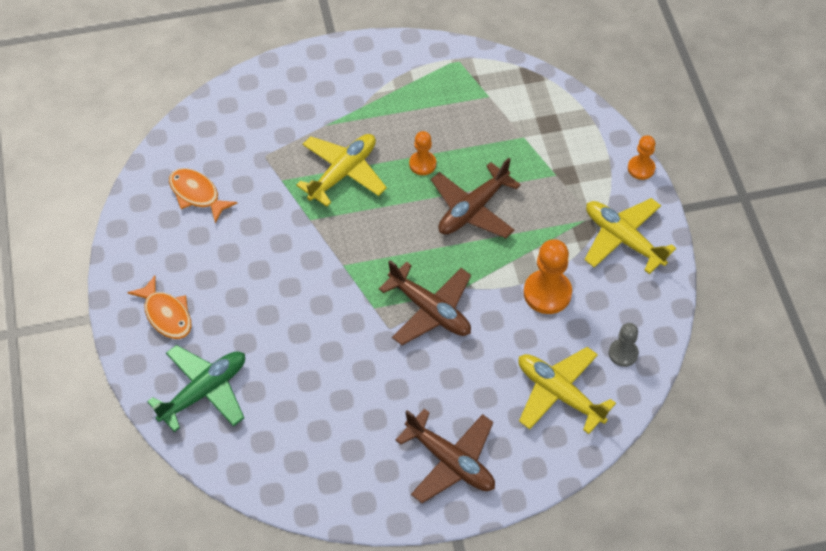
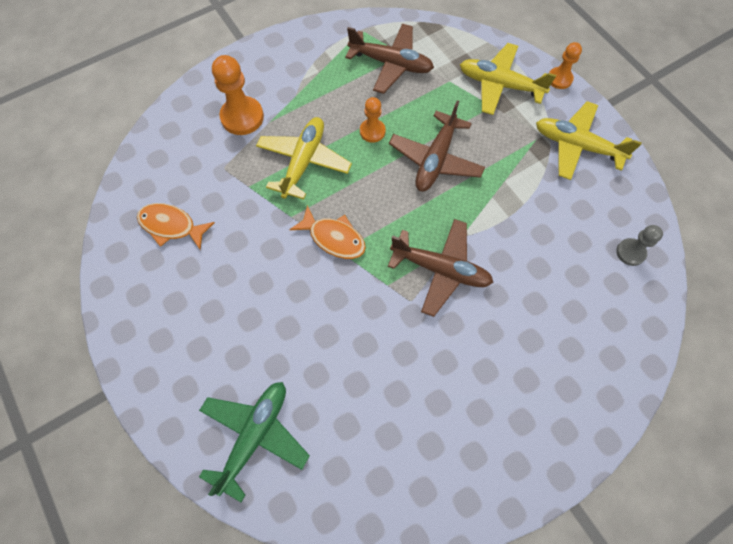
camera: 20 degrees left, 10 degrees up
orange fish [127,275,192,339] -> orange fish moved to [289,205,366,259]
brown plane [396,409,495,503] -> brown plane moved to [345,24,434,94]
yellow plane [518,347,616,434] -> yellow plane moved to [460,43,556,115]
orange pawn [524,239,572,314] -> orange pawn moved to [212,55,264,135]

